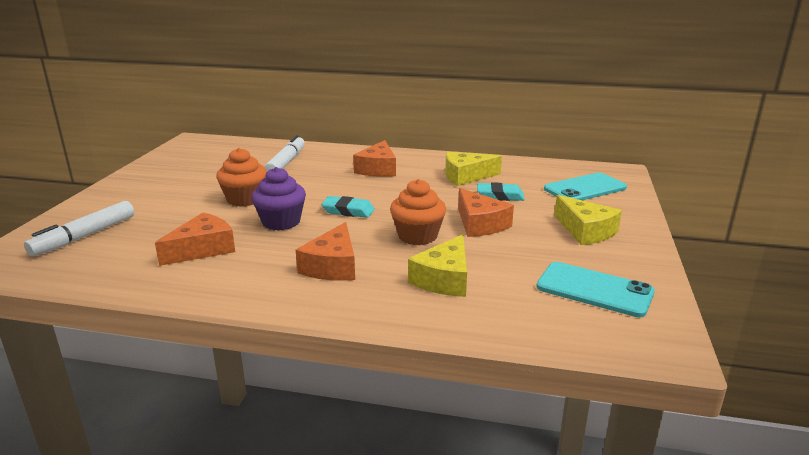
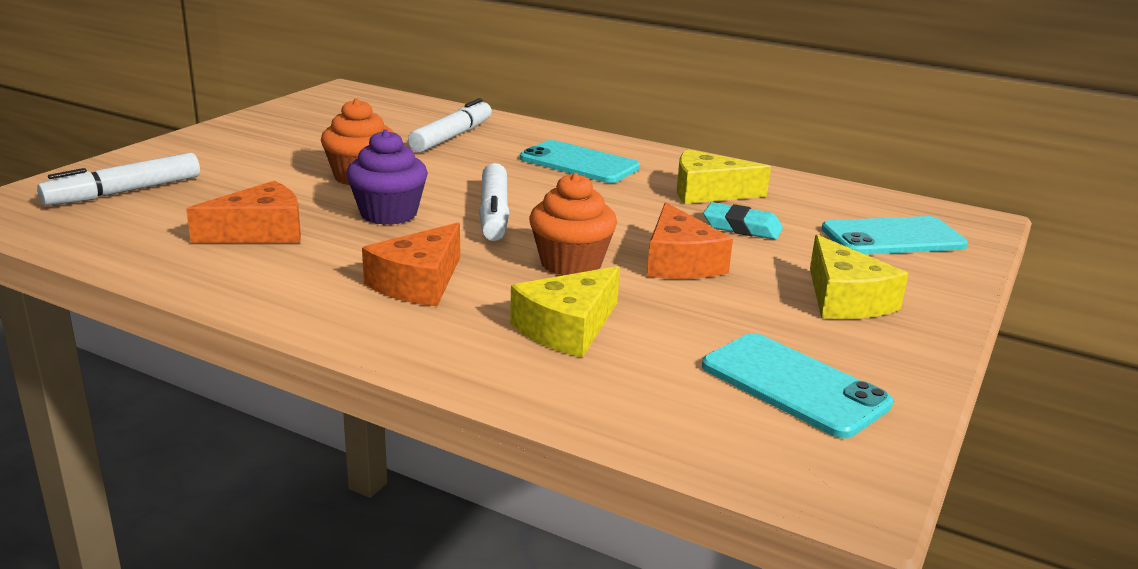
camera: 15 degrees right, 0 degrees up
turquoise eraser [321,196,375,218] -> white marker [479,163,509,241]
orange cheese [353,140,396,177] -> turquoise phone [520,140,640,183]

